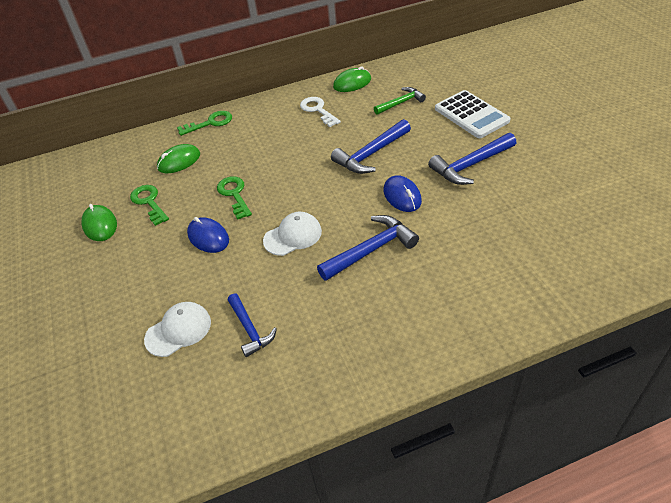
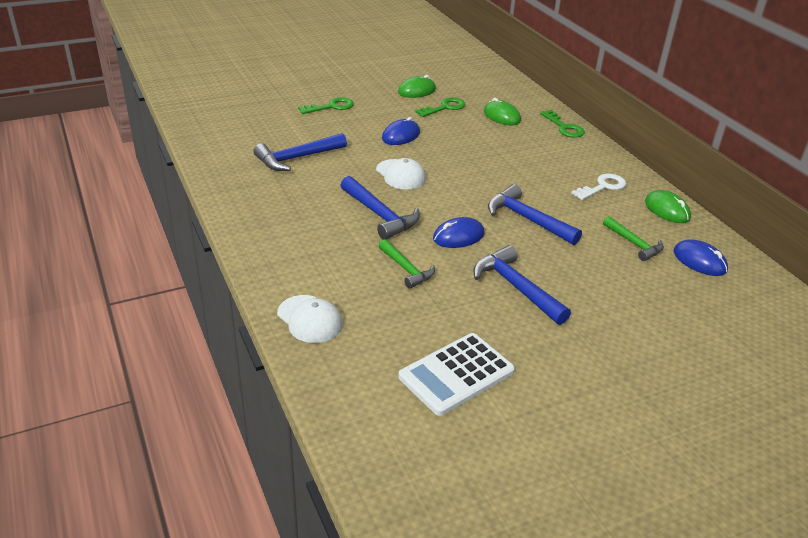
camera: 80 degrees right, 10 degrees down
white cap [144,302,211,357] -> white cap moved to [277,295,343,343]
green key [217,176,252,220] -> green key moved to [298,97,354,114]
blue hammer [228,294,277,357] -> blue hammer [253,133,347,171], size x1.53
white calculator [435,90,511,138] -> white calculator moved to [398,333,515,416]
none -> green hammer [379,239,435,289]
none -> blue mouse [673,239,728,276]

